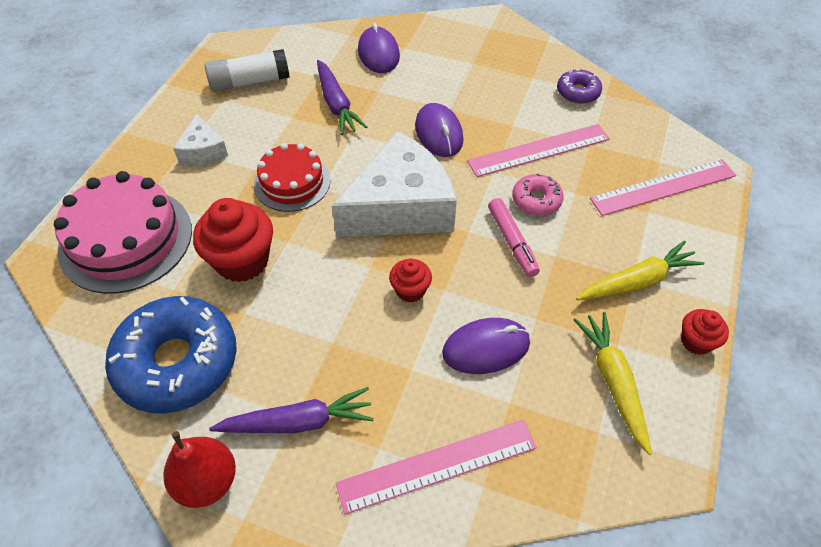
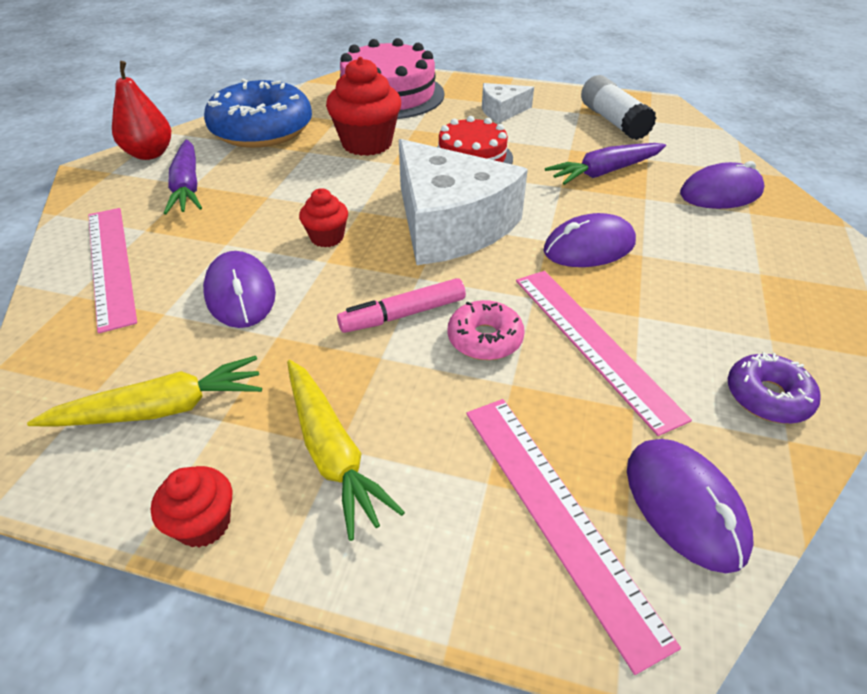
camera: 85 degrees right, 10 degrees down
none -> purple mouse [627,439,754,573]

